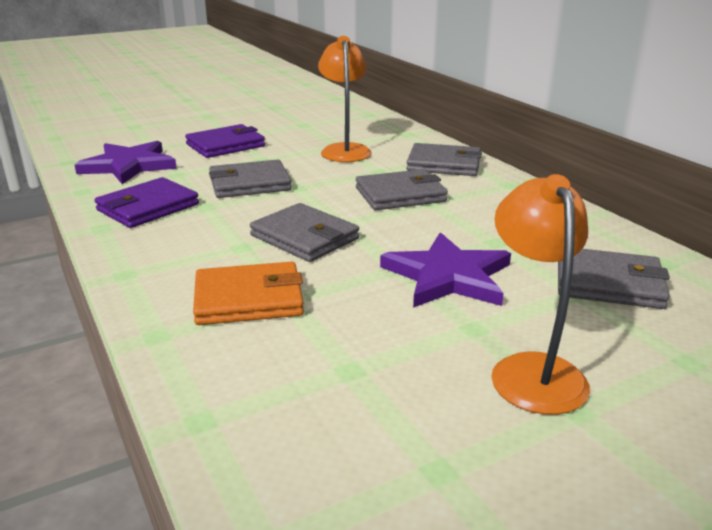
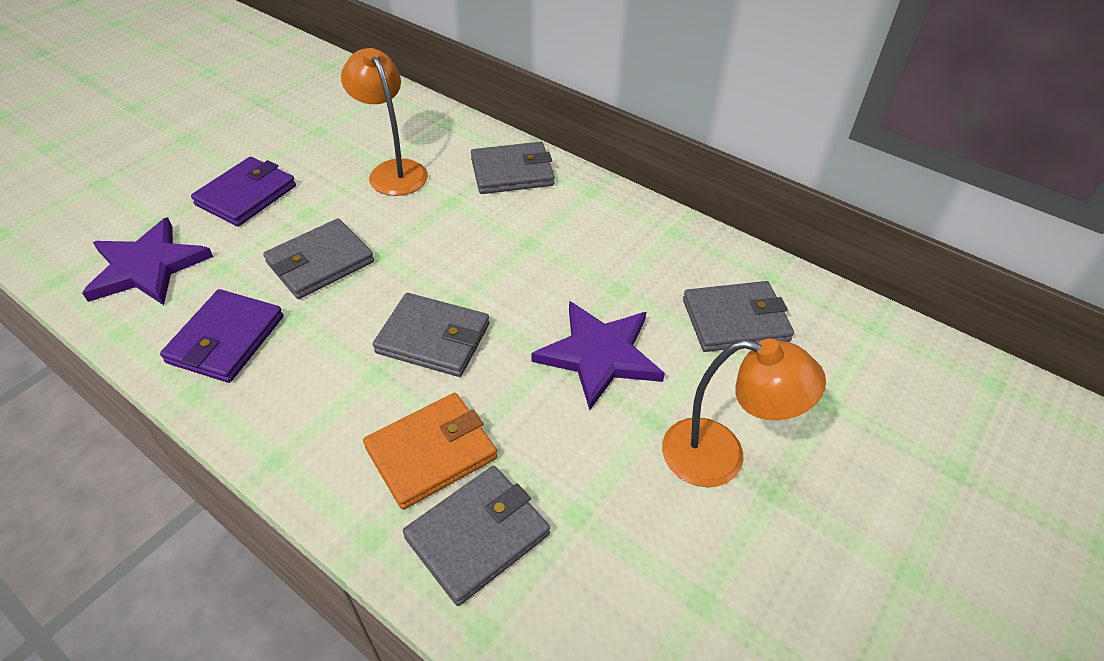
camera: 25 degrees left, 20 degrees up
grey wallet [356,169,448,210] -> grey wallet moved to [403,466,550,606]
orange lamp [491,174,590,415] -> orange lamp turned 135 degrees clockwise [662,339,826,487]

